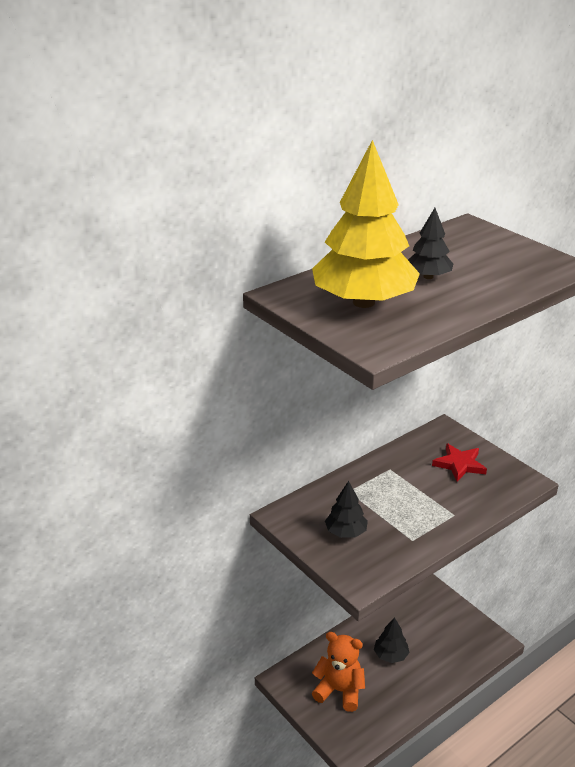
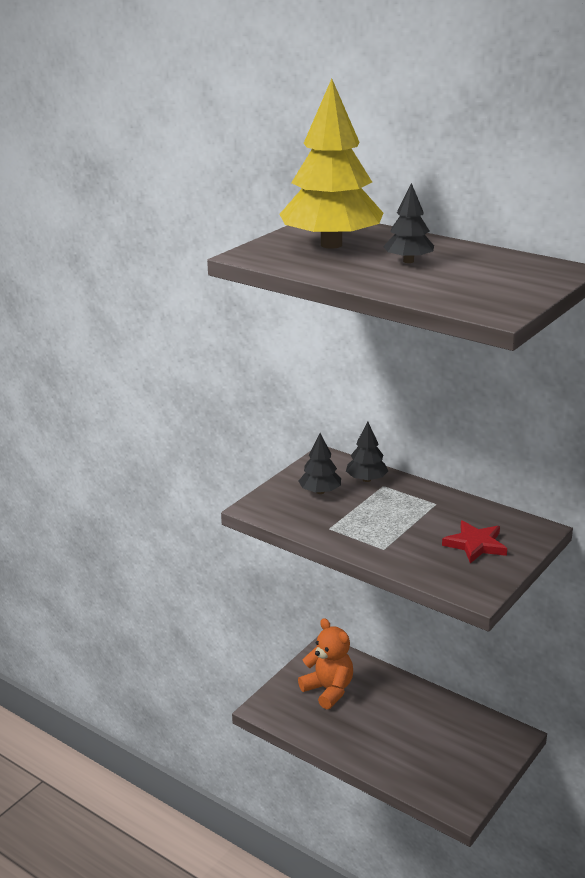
camera: 75 degrees right, 5 degrees down
orange teddy bear [312,632,365,712] -> orange teddy bear turned 45 degrees counterclockwise [298,618,353,709]
black tree [374,617,410,663] -> black tree moved to [346,422,388,482]

